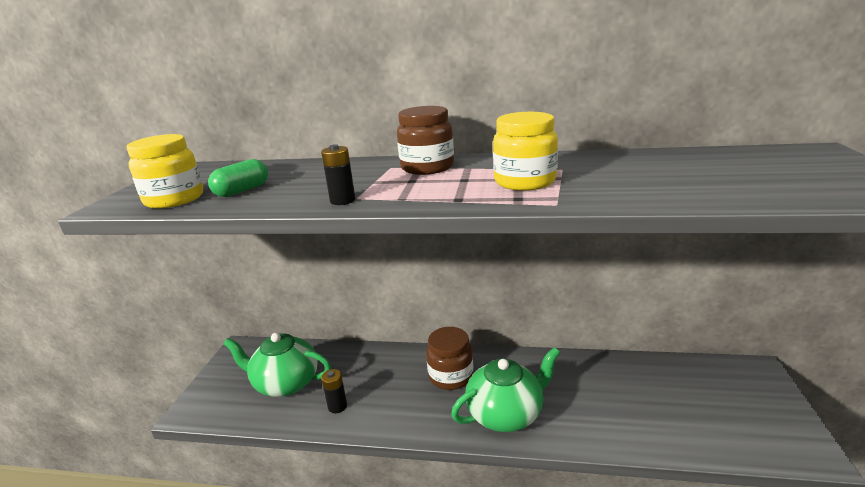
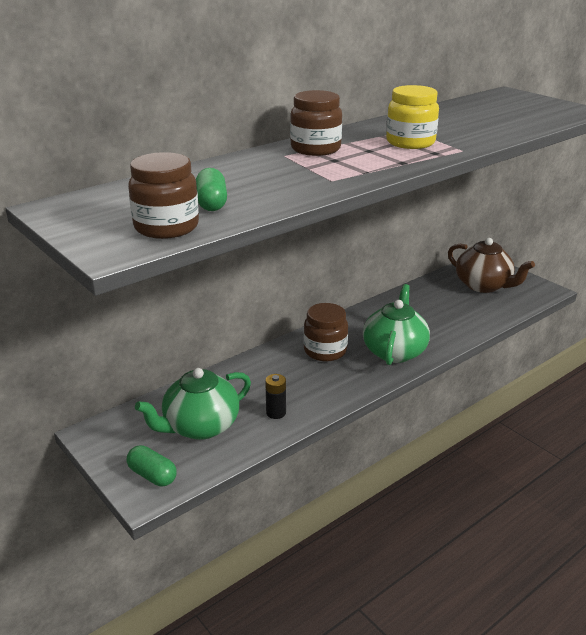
camera: 50 degrees left, 5 degrees up
yellow jar [126,134,203,209] -> brown jar [128,152,199,239]
black battery [321,144,356,205] -> none
none -> green capsule [127,445,177,486]
none -> brown teapot [448,238,535,293]

